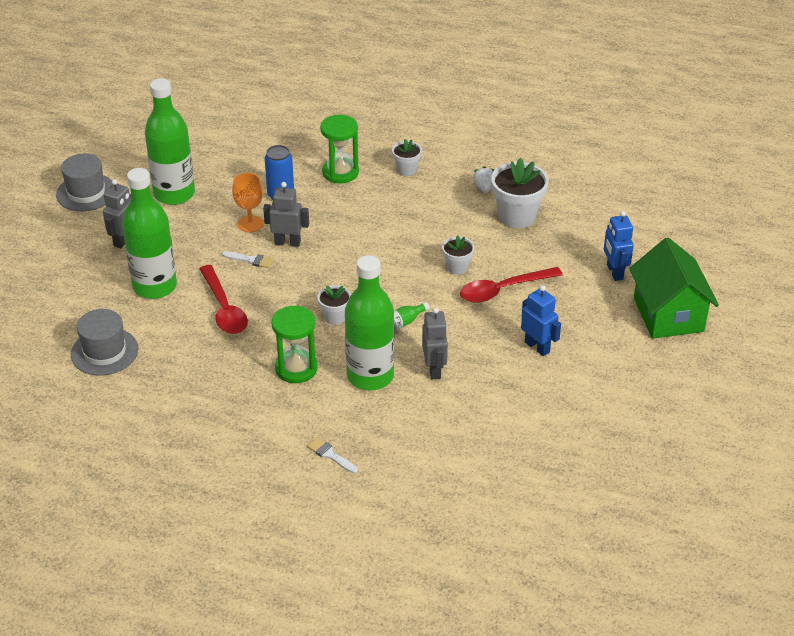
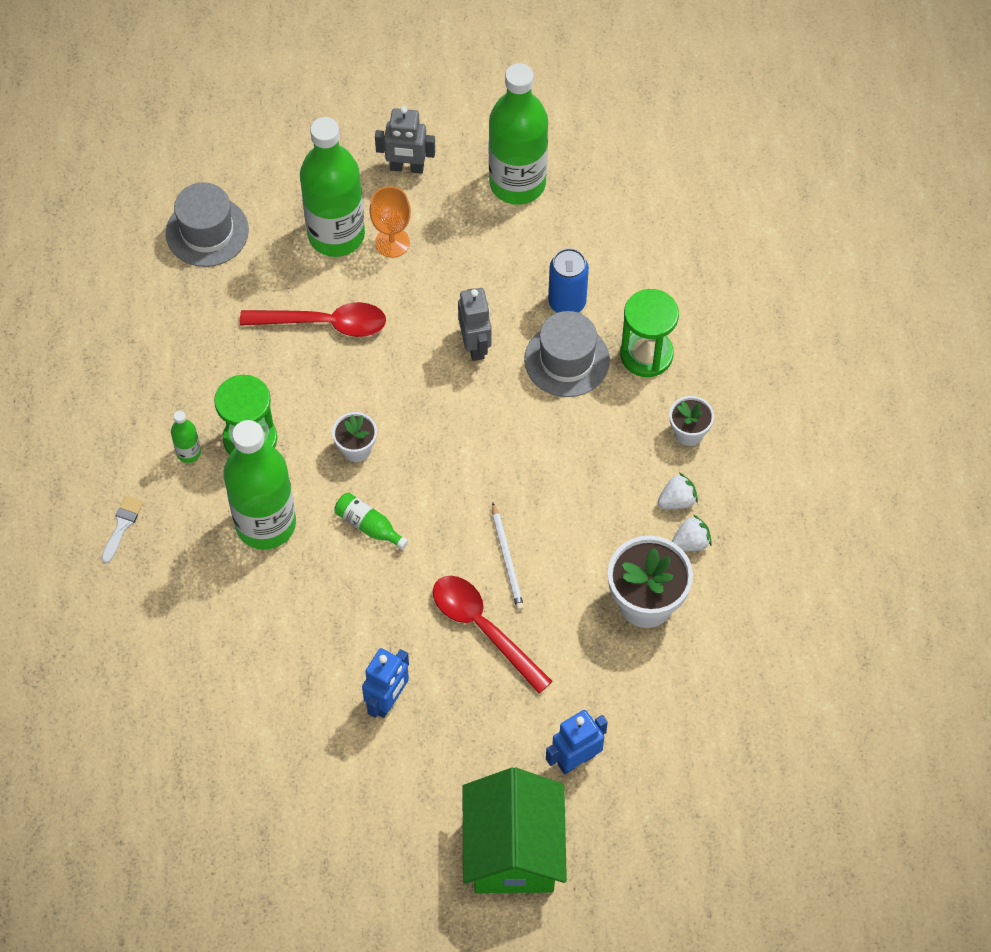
camera: 70 degrees right, 20 degrees up
grey hat [56,154,113,211] -> grey hat moved to [524,311,610,397]
red spoon [199,265,248,334] -> red spoon turned 135 degrees counterclockwise [240,302,386,337]
white brush [222,251,274,268] -> none
orange goblet [232,173,263,232] -> orange goblet moved to [369,186,411,258]
grey robot [422,307,448,379] -> none
white flower pot [442,235,474,274] -> white pencil [492,503,524,611]
green house [629,238,719,339] -> green house turned 60 degrees counterclockwise [463,768,567,893]
none -> green bottle [171,411,201,463]
none -> white strawberry [658,473,698,509]

